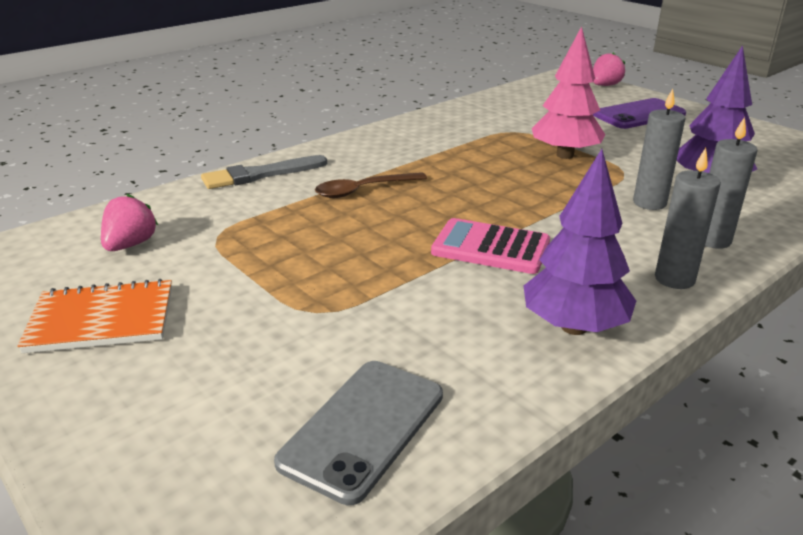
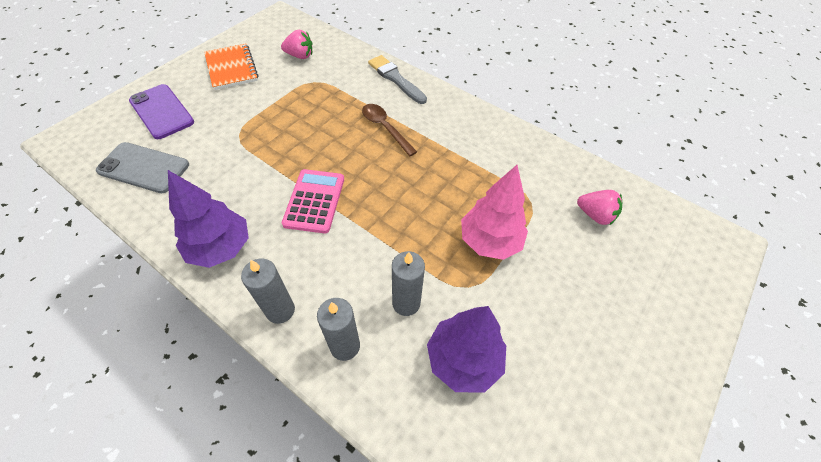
camera: 75 degrees right, 25 degrees up
pink strawberry [593,52,625,86] -> pink strawberry moved to [577,190,622,225]
purple phone [593,98,686,129] -> purple phone moved to [129,84,194,139]

